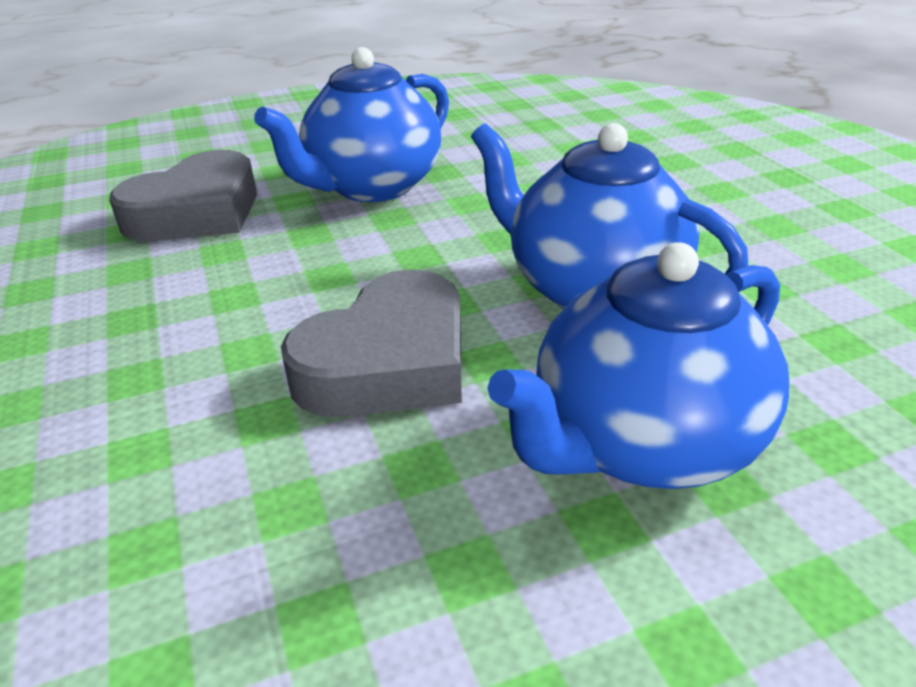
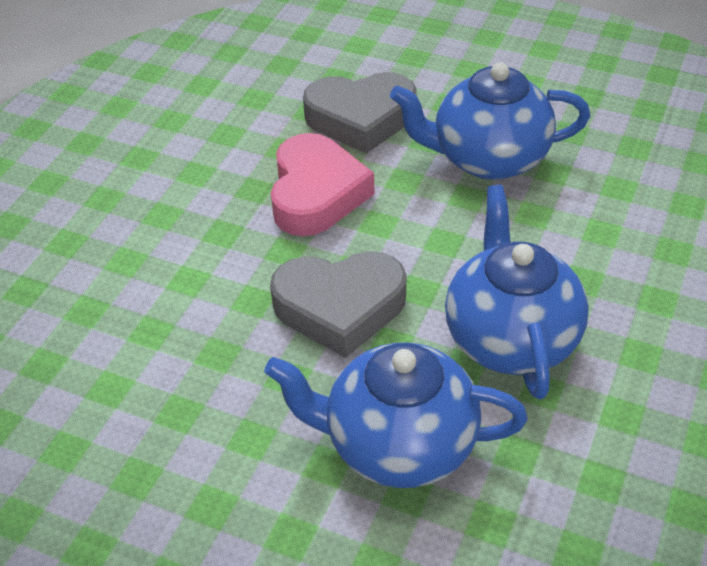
camera: 45 degrees right, 10 degrees up
none -> pink heart [271,133,374,236]

